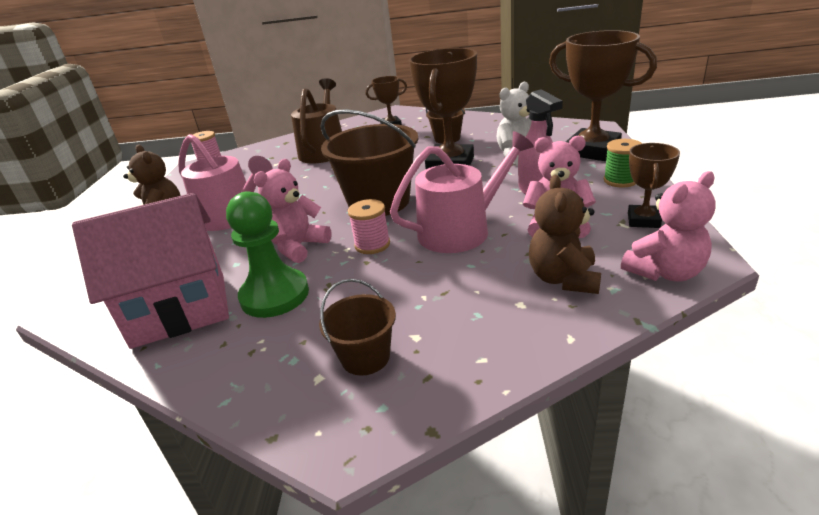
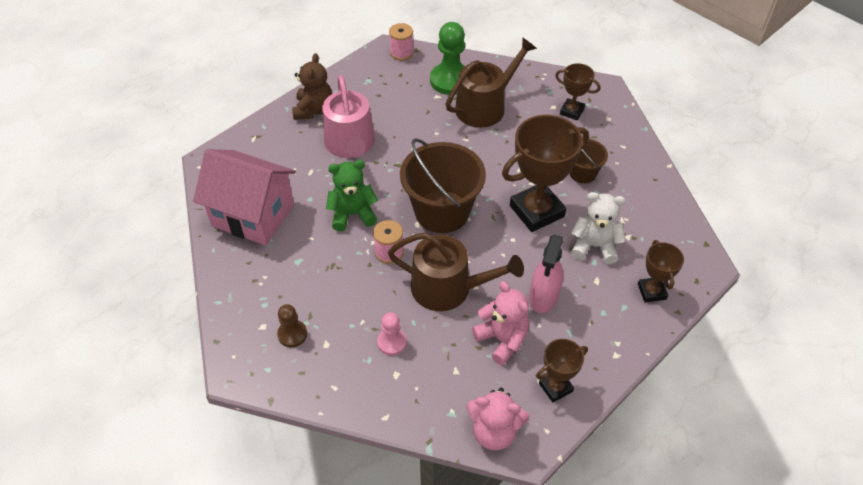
camera: 40 degrees right, 20 degrees up
green pawn [226,191,309,318] -> green pawn moved to [430,22,465,95]
pink teddy bear [254,159,332,263] -> green teddy bear [326,160,378,231]
brown bucket [319,279,396,376] -> brown pawn [277,304,307,347]
pink watering can [390,131,534,253] -> brown watering can [388,232,524,311]
brown teddy bear [529,175,601,294] -> none
brown trophy [549,30,657,161] -> brown trophy [638,240,684,303], size x0.53
green spool [604,139,642,187] -> none
none -> pink pawn [377,312,407,356]

